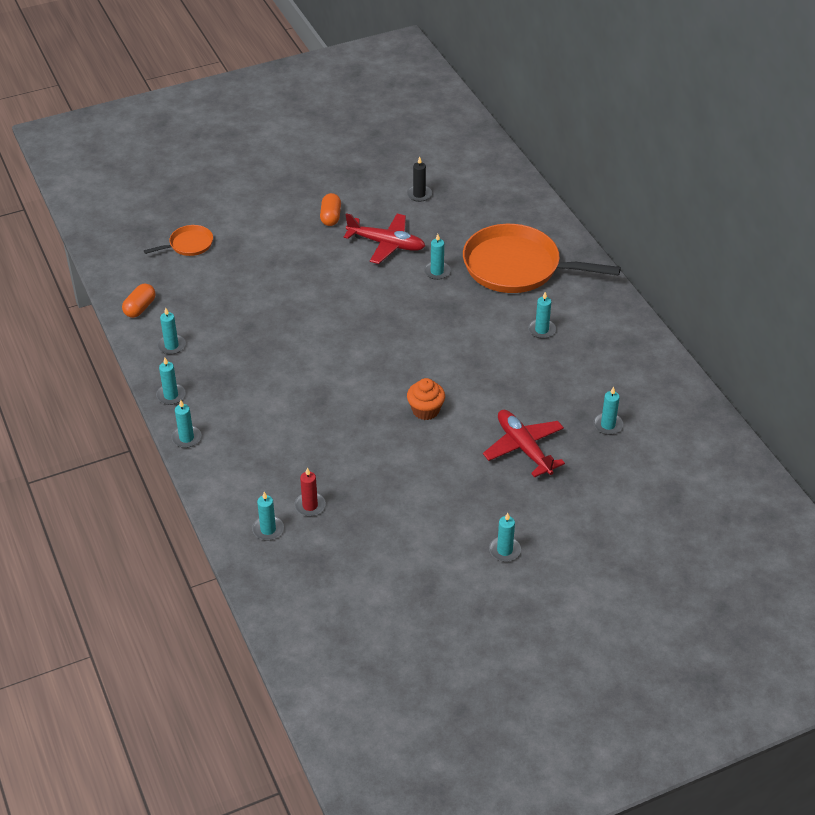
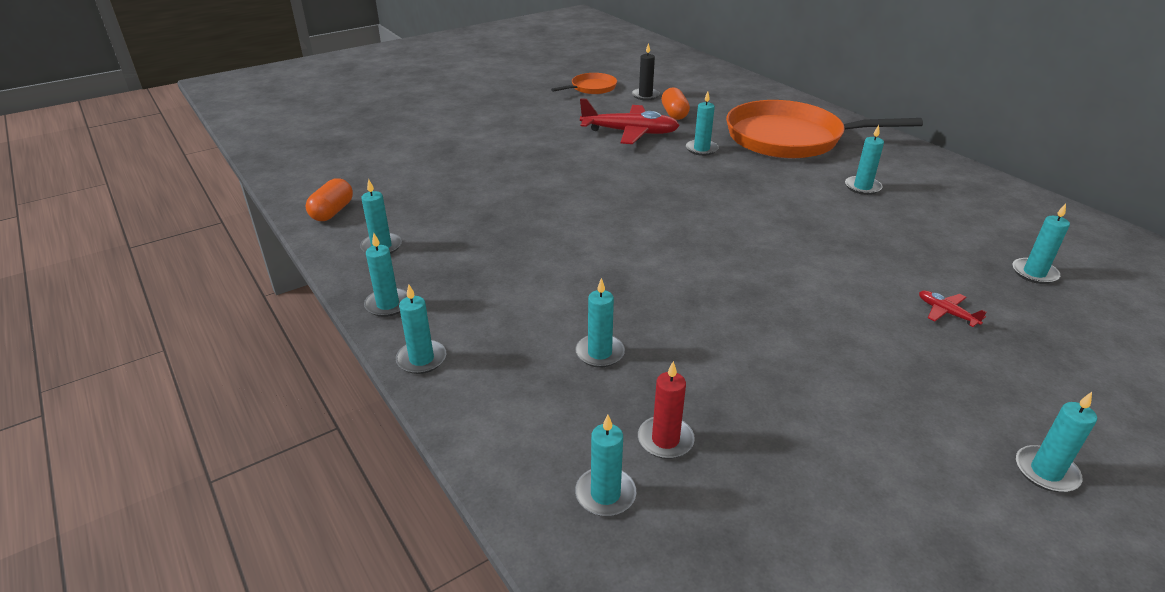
camera: 10 degrees left, 10 degrees down
orange pan [144,225,213,256] -> orange pan moved to [551,73,617,94]
orange capsule [320,193,341,226] -> orange capsule moved to [661,87,690,120]
orange cupcake [407,378,445,420] -> none
red plane [483,410,565,478] -> red plane [919,291,987,327], size x0.45
none -> turquoise candle [575,278,625,368]

